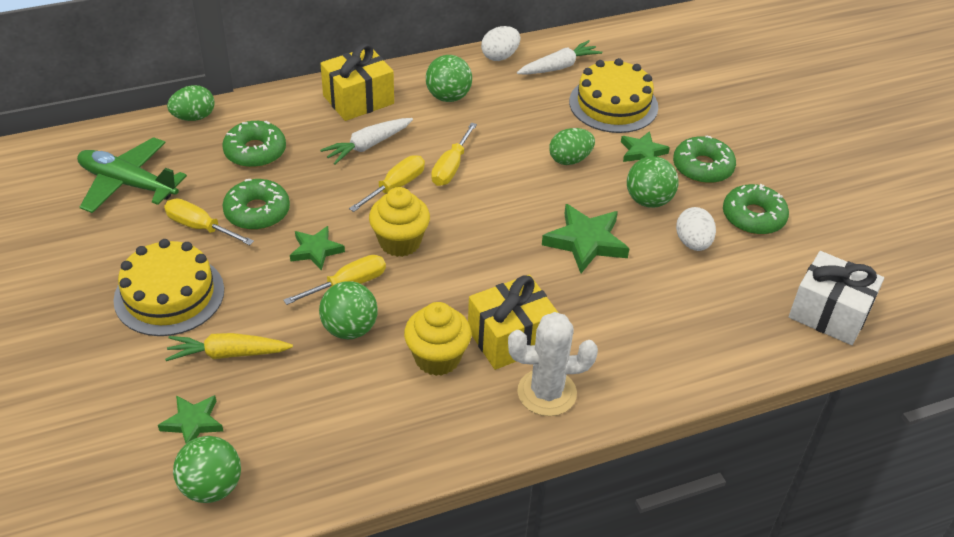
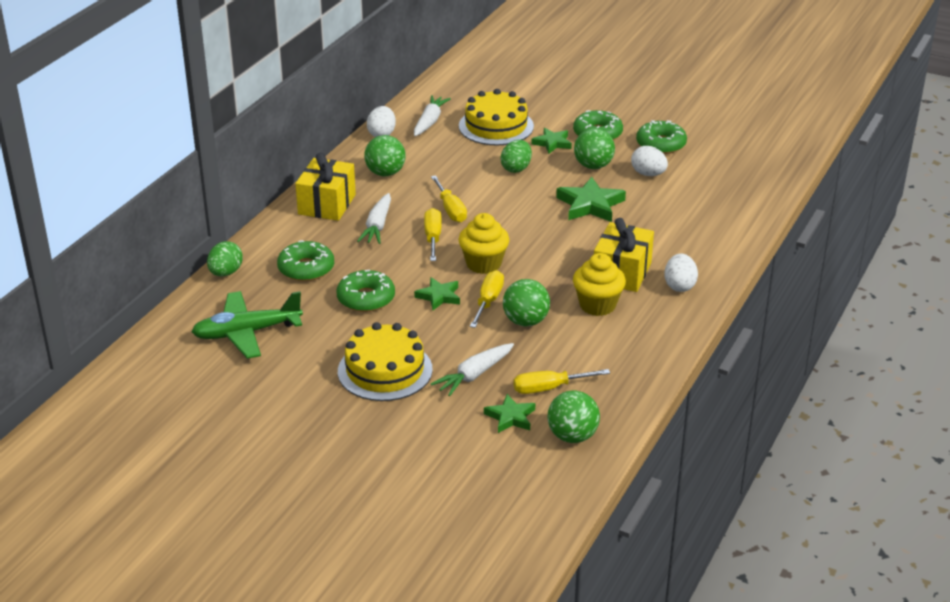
camera: 40 degrees left, 10 degrees down
yellow screwdriver [164,199,254,245] -> yellow screwdriver moved to [513,369,610,394]
yellow carrot [165,333,293,361] -> white carrot [431,343,514,397]
white cactus [508,312,598,416] -> white egg [664,254,698,292]
white gift [789,251,884,345] -> none

